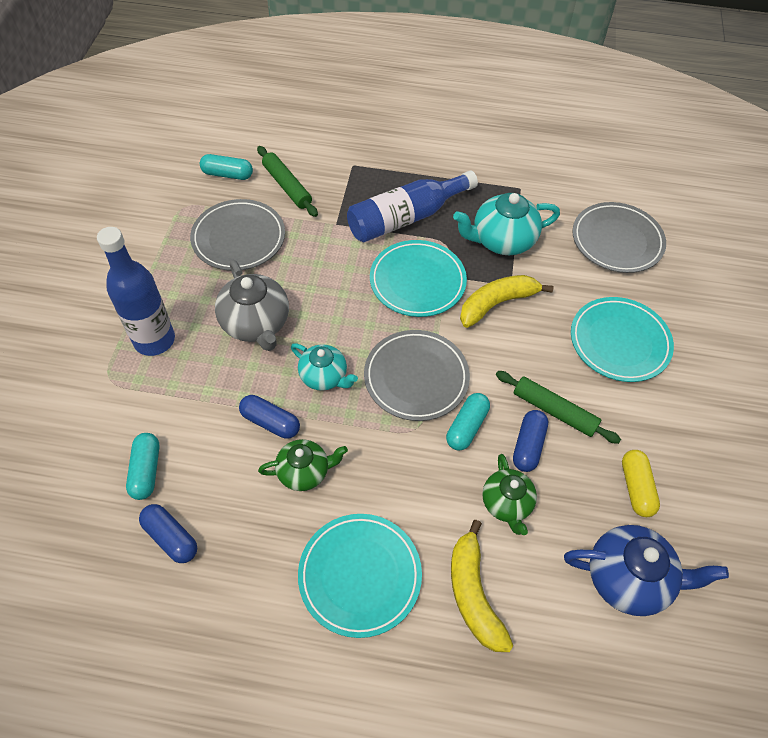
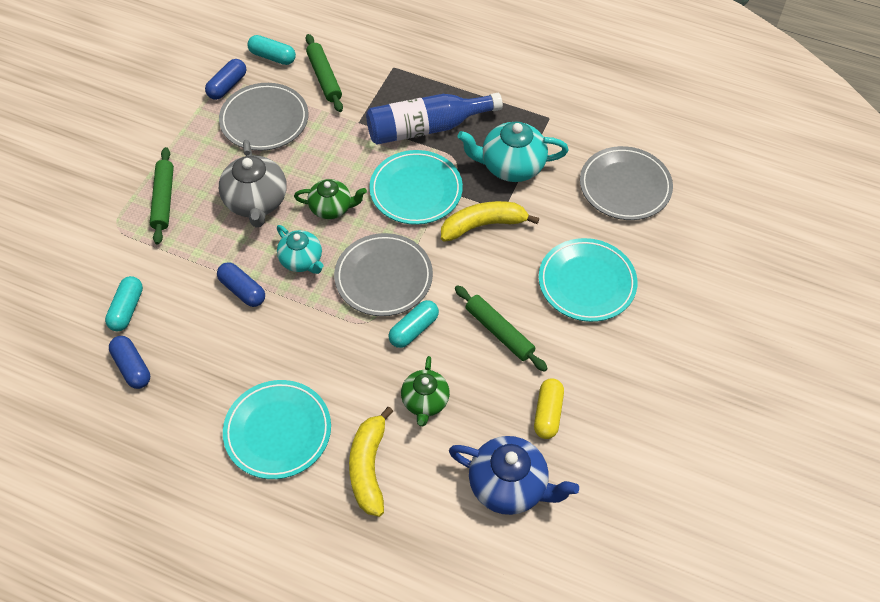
camera: 15 degrees right, 0 degrees up
blue bottle [97,227,175,356] -> green rolling pin [150,147,174,245]
green teapot [258,439,348,491] -> green teapot moved to [294,179,367,219]
blue capsule [513,410,548,472] -> blue capsule moved to [205,59,246,100]

